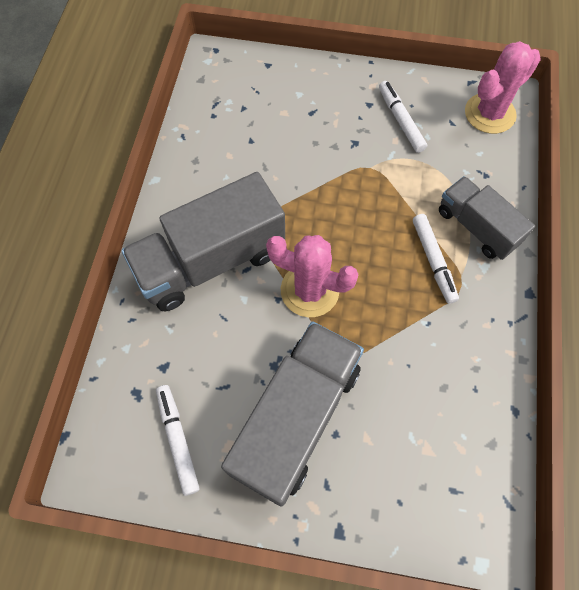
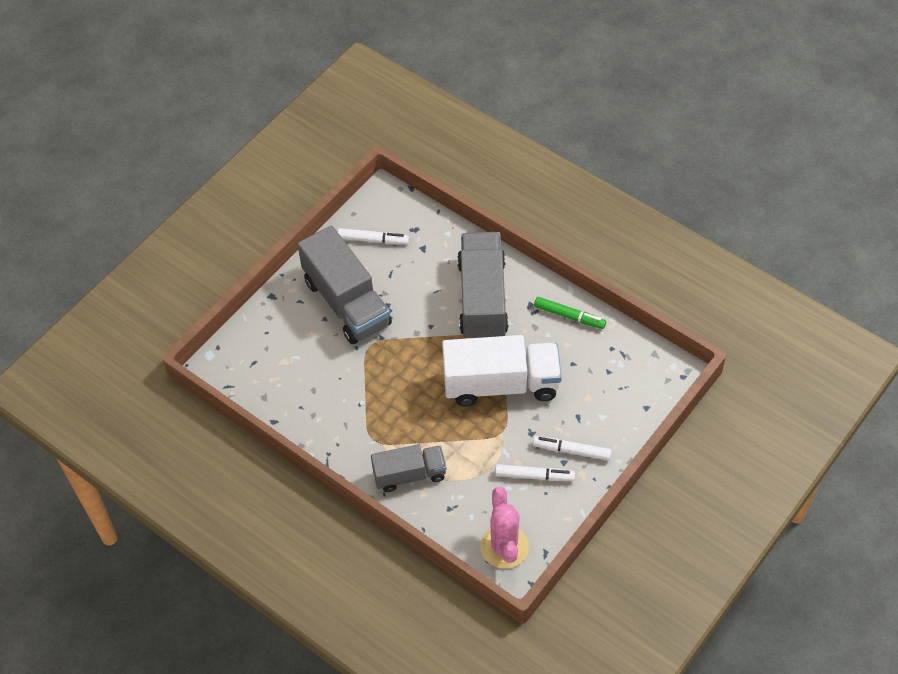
camera: 120 degrees right, 10 degrees down
pink cactus [266,235,358,317] -> none
white marker [413,214,459,304] -> white marker moved to [533,436,612,460]
none -> white truck [442,335,562,407]
none -> green marker [534,297,606,329]

